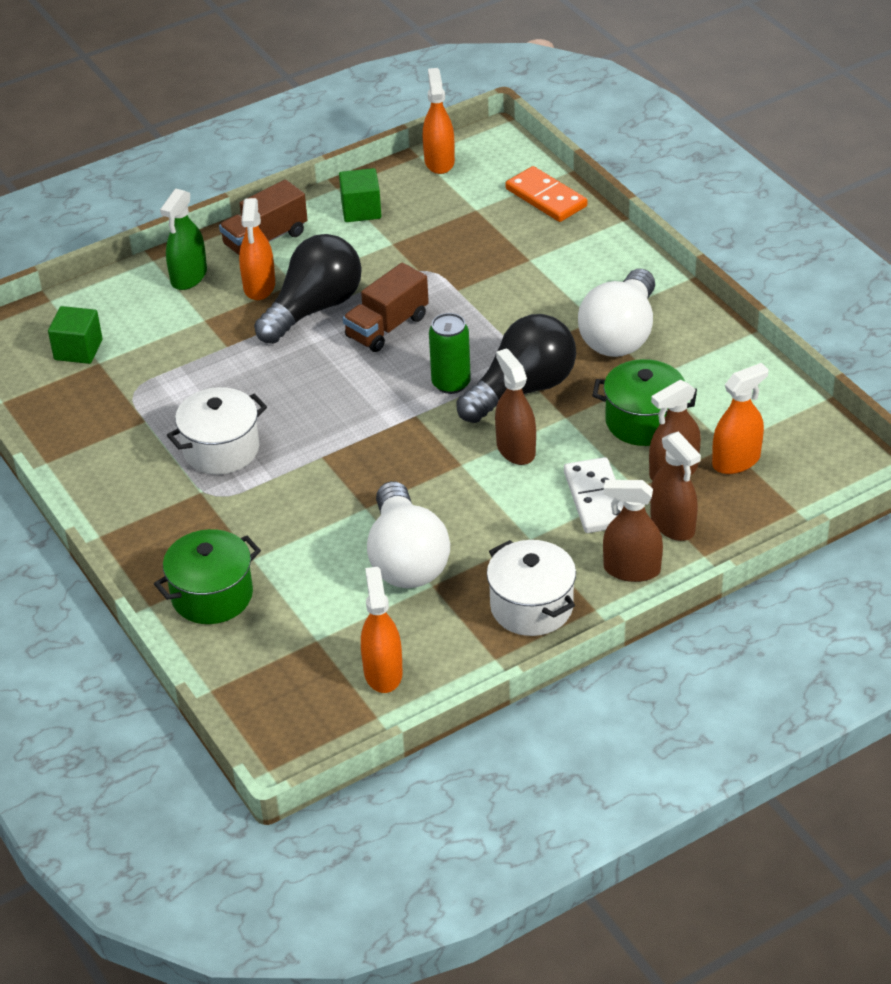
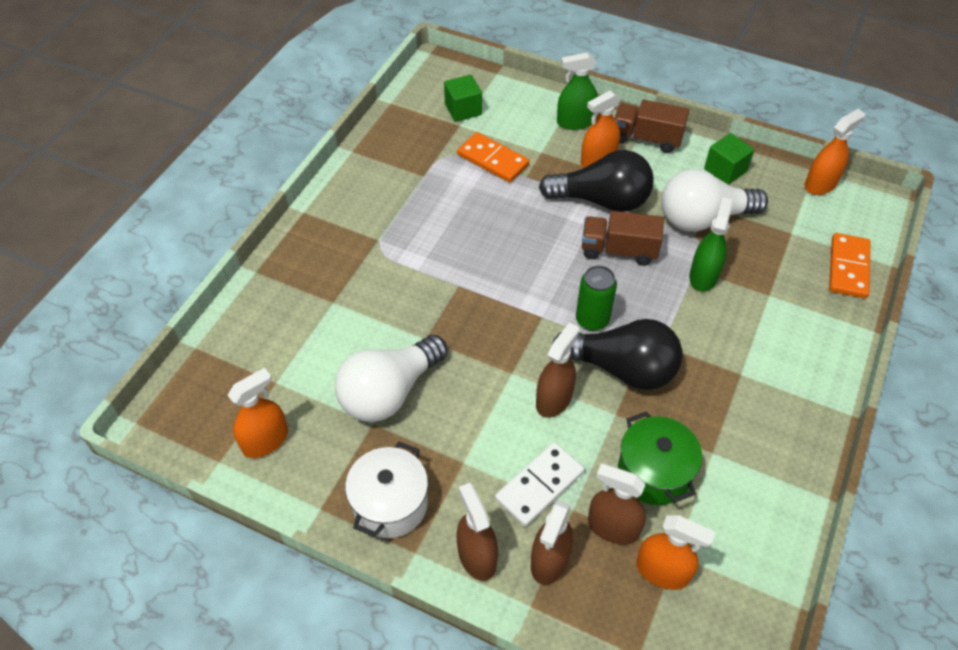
camera: 55 degrees right, 10 degrees up
green pot [154,529,261,624] -> none
white pot [167,387,267,475] -> none
white light bulb [578,269,655,357] -> white light bulb moved to [661,169,768,232]
none -> orange domino [457,132,529,183]
none -> green spray bottle [689,197,733,292]

